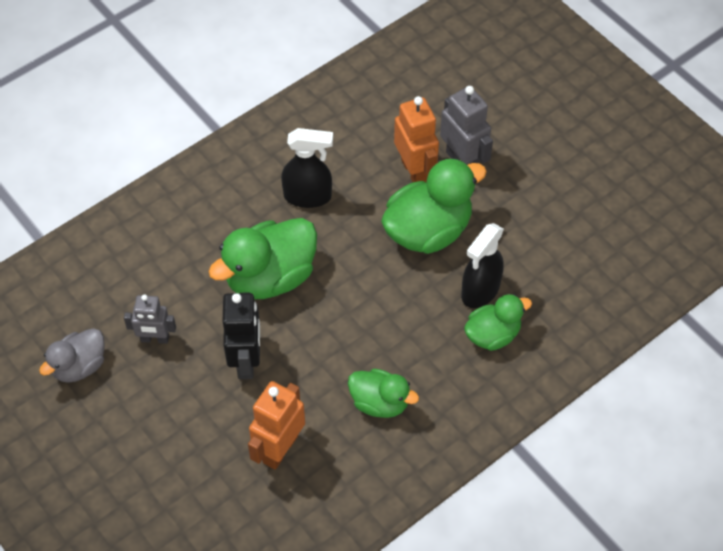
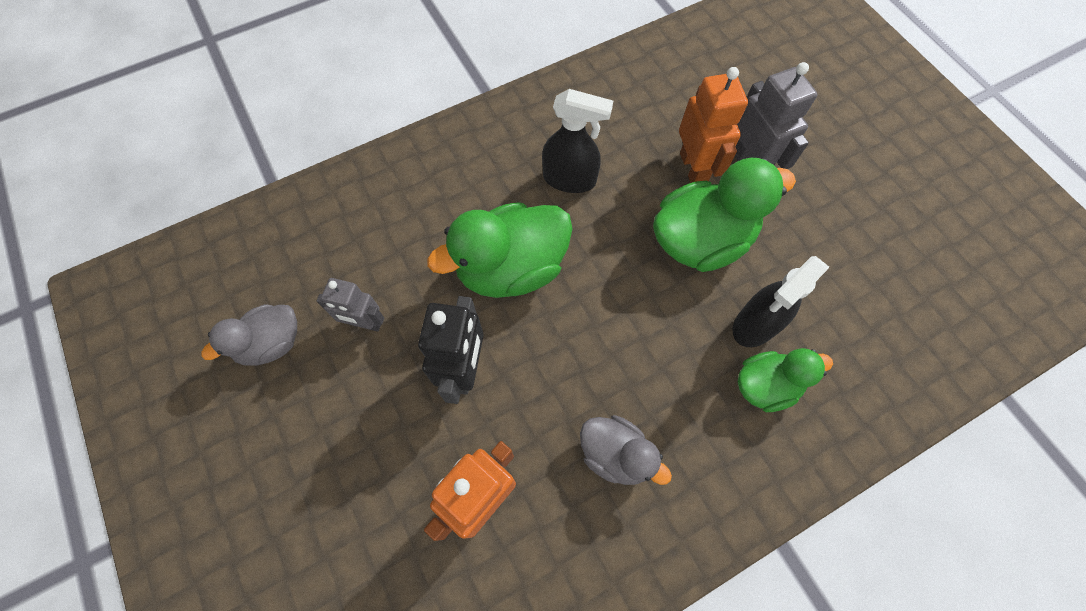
camera: 10 degrees right, 10 degrees up
green duck [348,369,419,418] -> grey duck [580,415,672,485]

